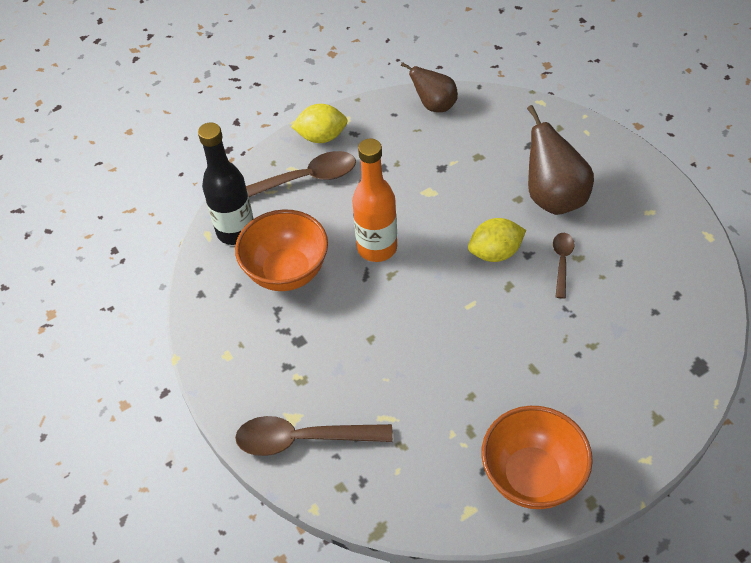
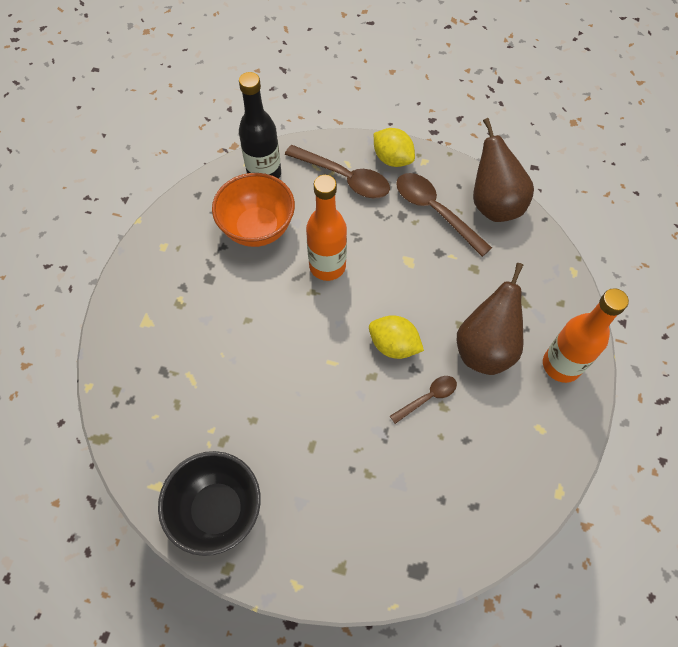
camera: 45 degrees right, 10 degrees up
brown spoon [235,416,393,456] -> brown spoon moved to [396,173,492,257]
brown pear [401,62,458,112] -> brown pear [473,118,534,222], size x1.54
orange bowl [482,406,593,509] -> black bowl [158,451,261,556]
none -> orange bottle [543,288,629,383]

